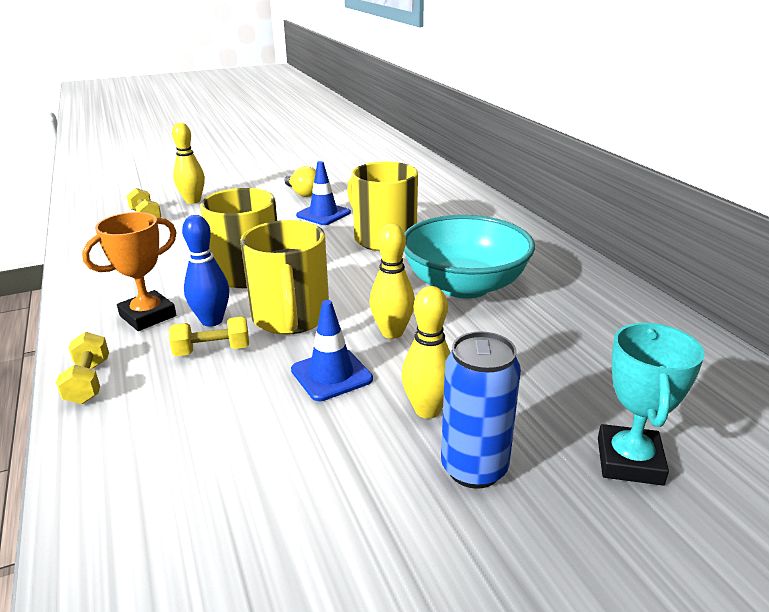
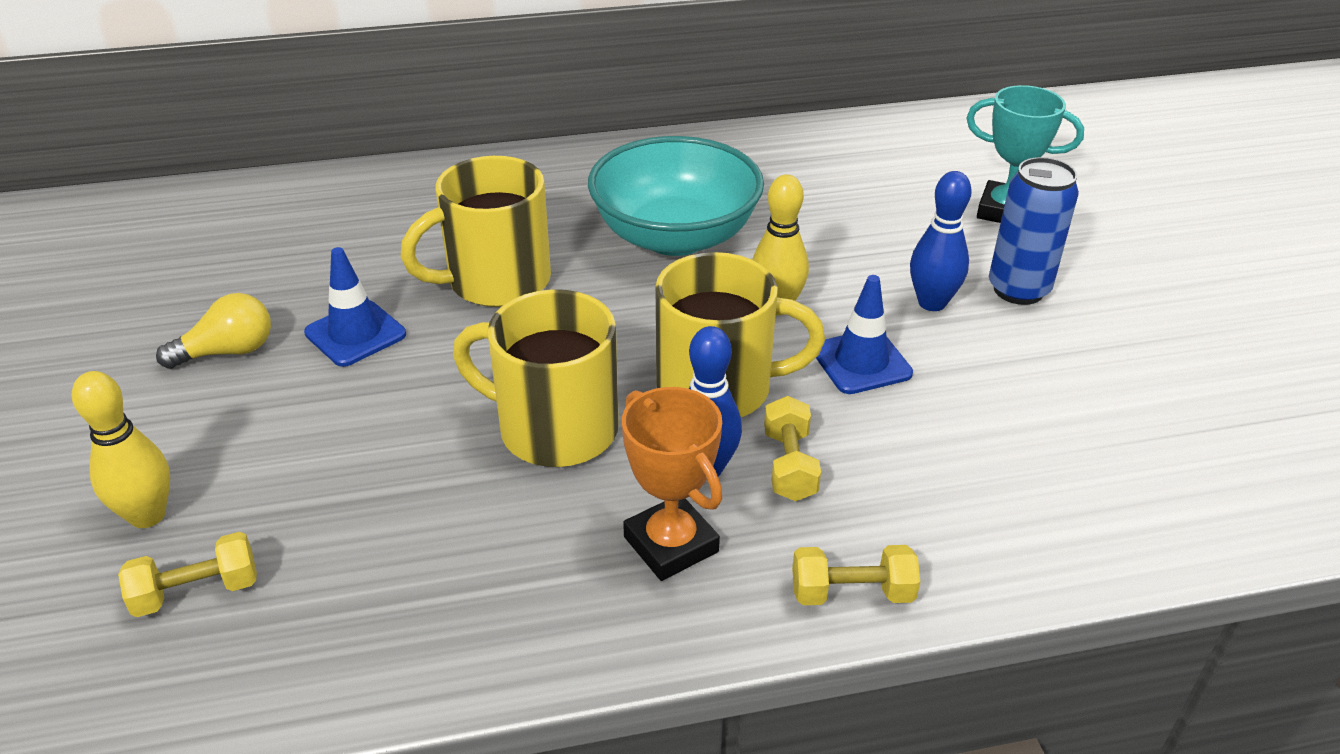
camera: 80 degrees left, 10 degrees up
yellow bowling pin [401,286,450,419] -> blue bowling pin [910,171,972,311]

